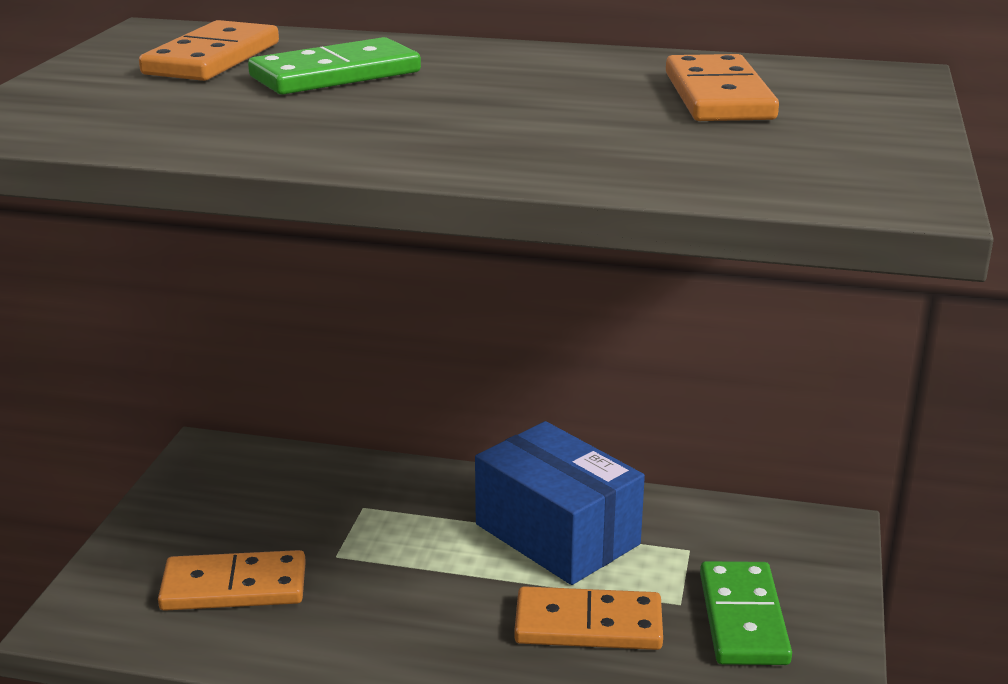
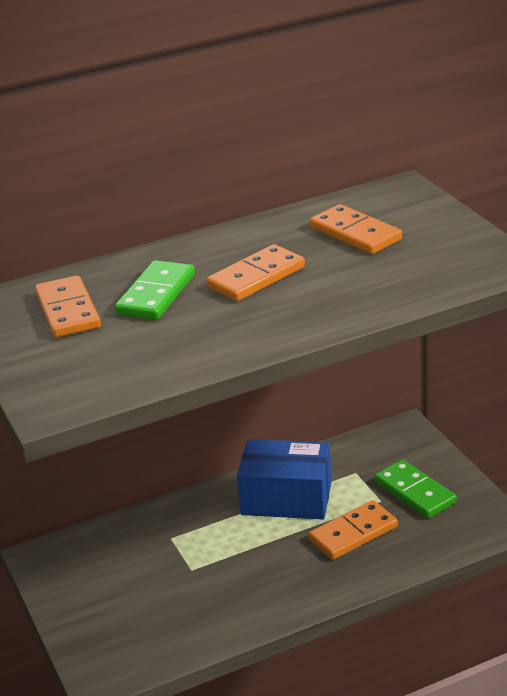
camera: 35 degrees left, 5 degrees up
orange domino [158,550,306,611] -> orange domino moved to [207,244,305,301]

